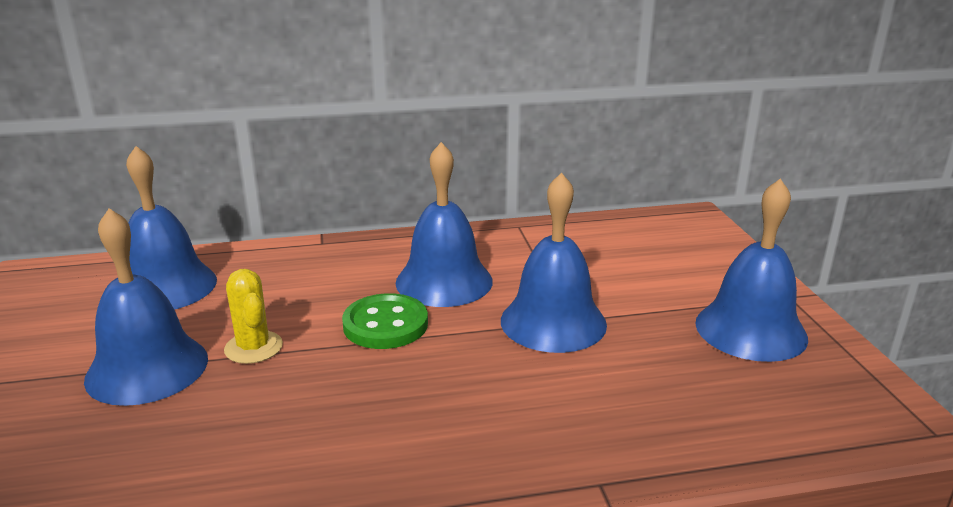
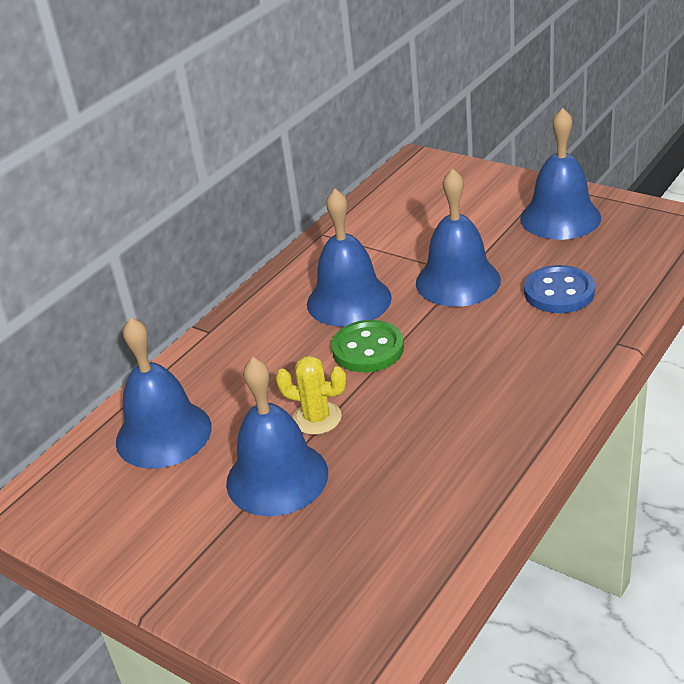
camera: 40 degrees left, 10 degrees up
none -> blue button [524,265,595,313]

